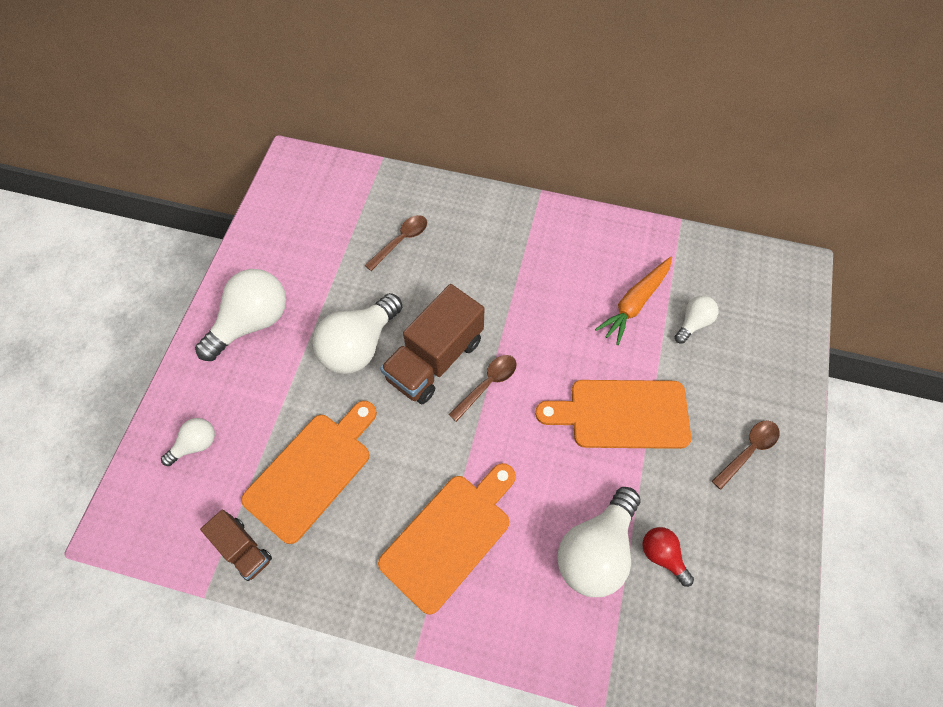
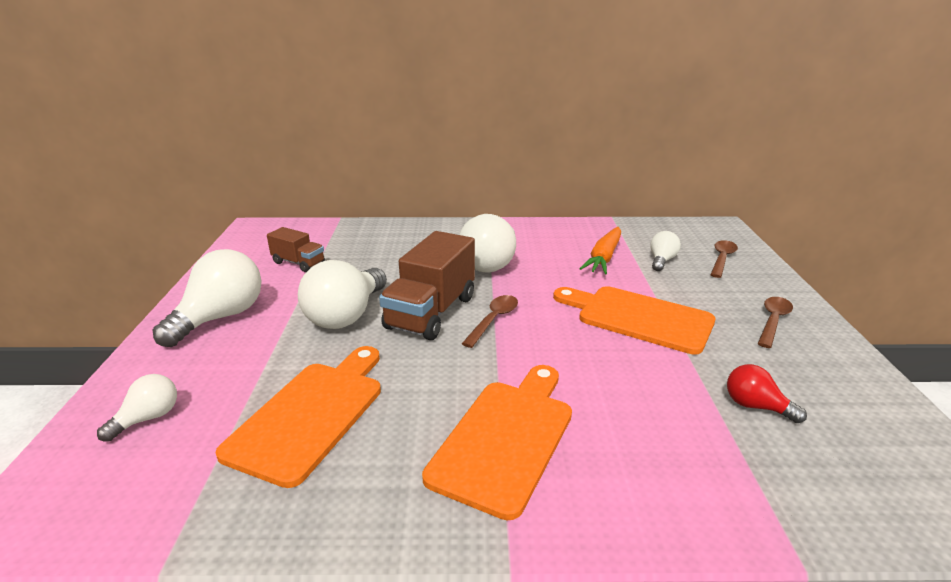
camera: 15 degrees left, 35 degrees down
brown truck [200,510,272,581] -> brown truck moved to [267,227,325,272]
brown spoon [365,215,427,271] -> brown spoon moved to [710,240,738,278]
orange cutting board [535,380,691,449] -> orange cutting board turned 45 degrees clockwise [553,286,715,355]
white light bulb [557,487,641,597] -> white light bulb moved to [459,214,516,273]

